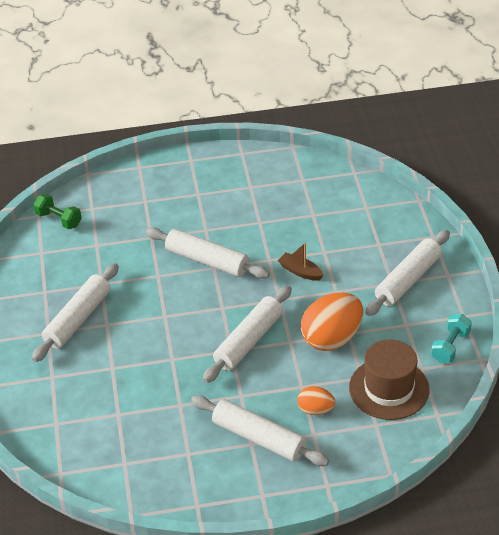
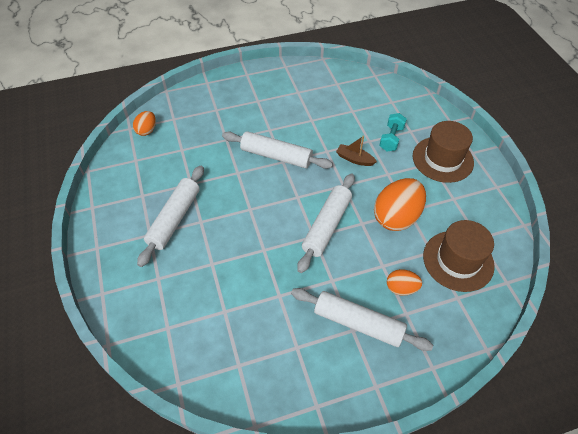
camera: 10 degrees left, 10 degrees up
green dumbbell [33,194,82,229] -> orange egg [133,111,156,136]
white rolling pin [365,230,450,316] -> brown hat [413,121,474,183]
turquoise dumbbell [431,314,472,363] -> turquoise dumbbell moved to [379,113,407,151]

